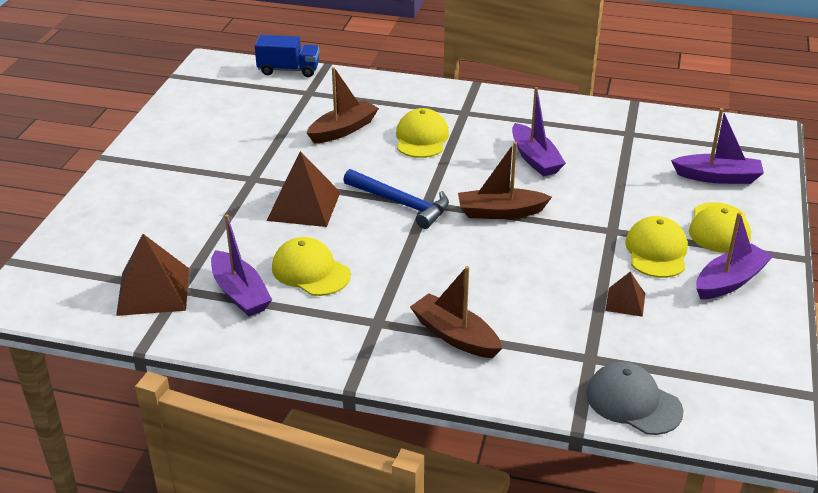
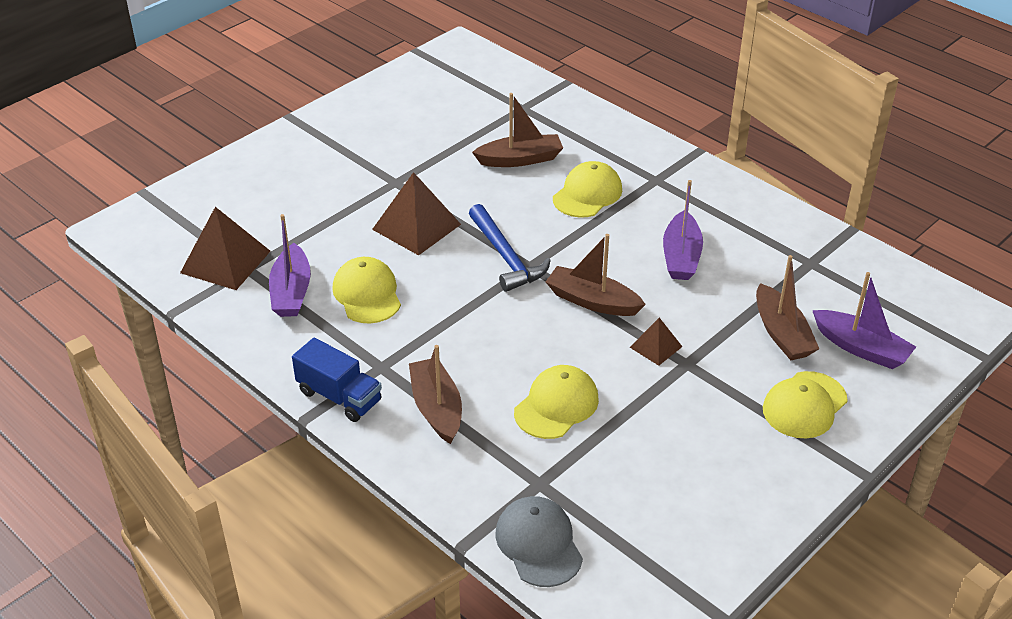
camera: 30 degrees right, 5 degrees up
blue truck [255,35,320,77] -> blue truck moved to [292,338,382,422]
brown pyramid [605,272,645,317] -> brown pyramid moved to [630,318,682,366]
yellow cap [625,216,688,278] -> yellow cap moved to [514,365,599,439]
purple boat [696,212,773,299] -> none
none -> brown boat [756,255,819,360]

